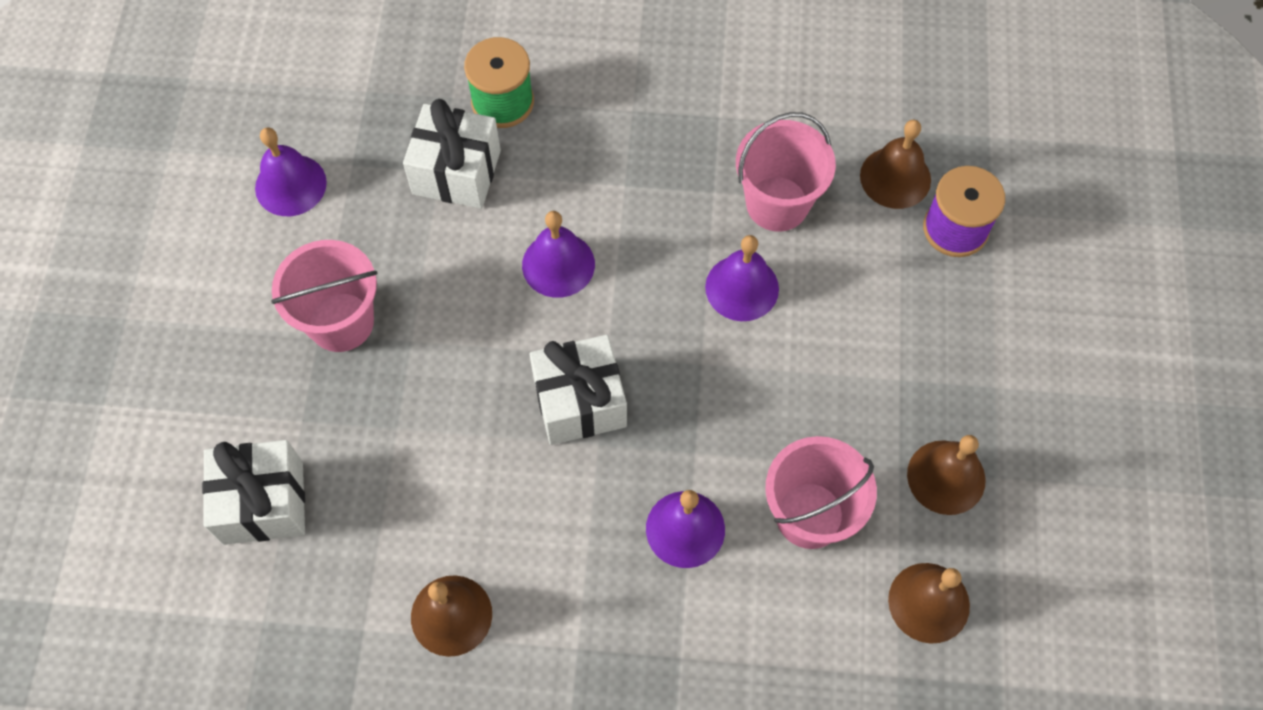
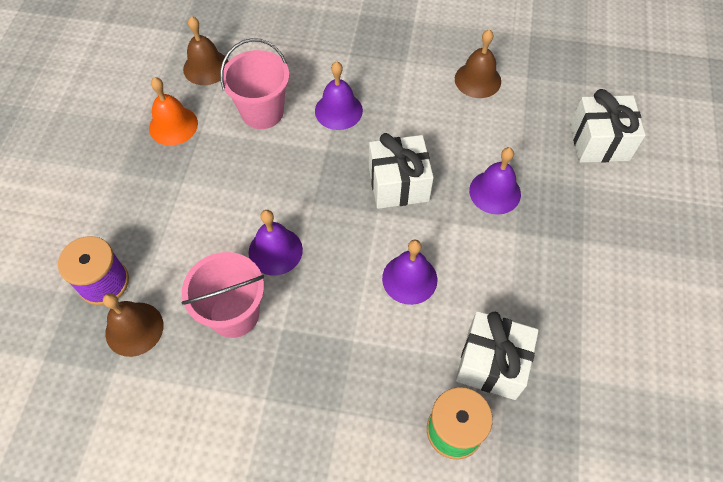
camera: 175 degrees left, 5 degrees down
purple bell [255,127,327,216] -> purple bell moved to [469,147,521,215]
pink bucket [271,240,377,352] -> none
brown bell [907,435,986,515] -> orange bell [149,77,198,145]

